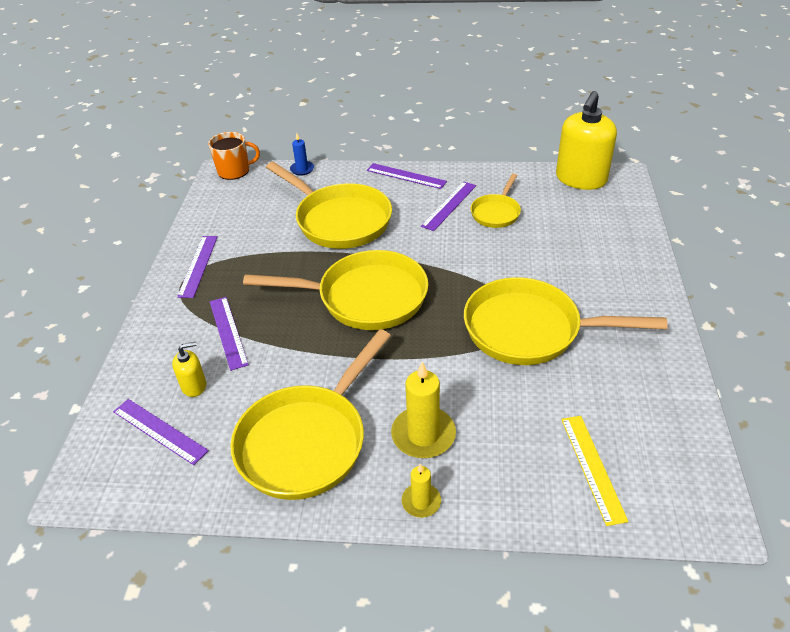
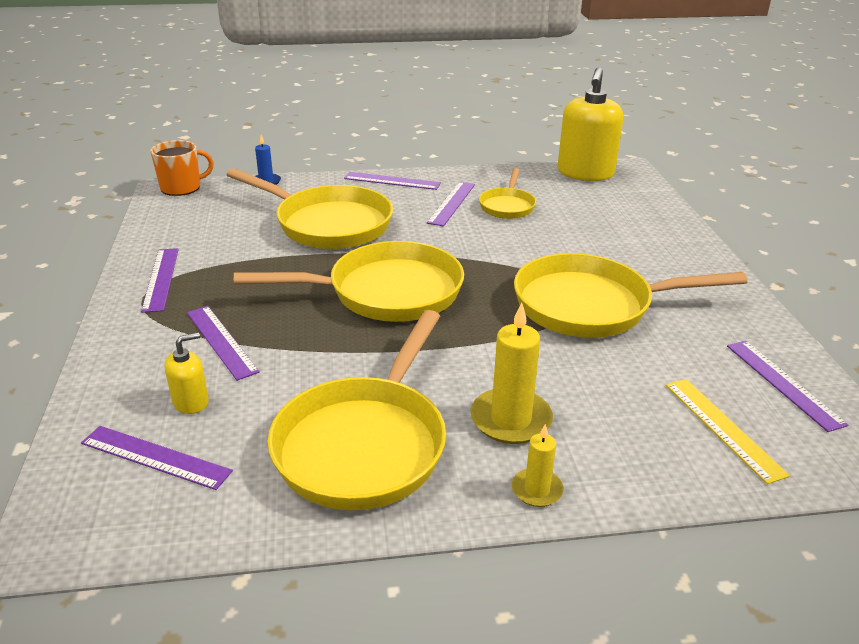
camera: 15 degrees left, 10 degrees down
none -> purple ruler [727,341,849,432]

